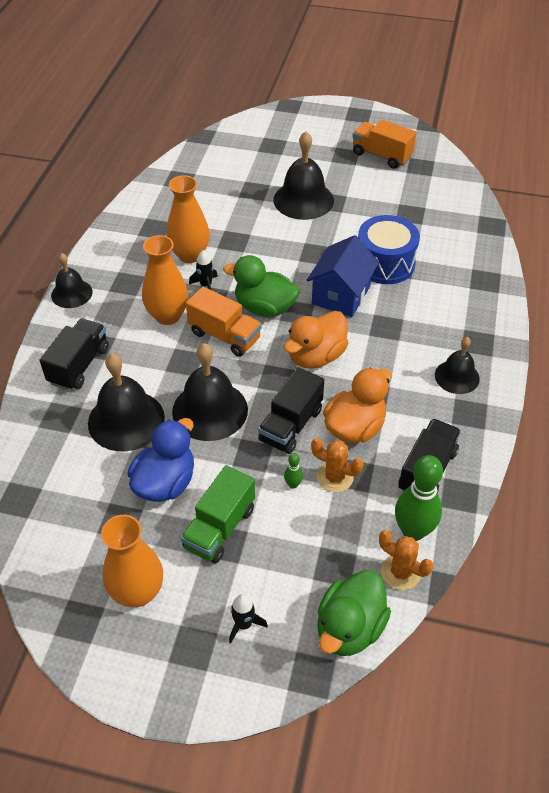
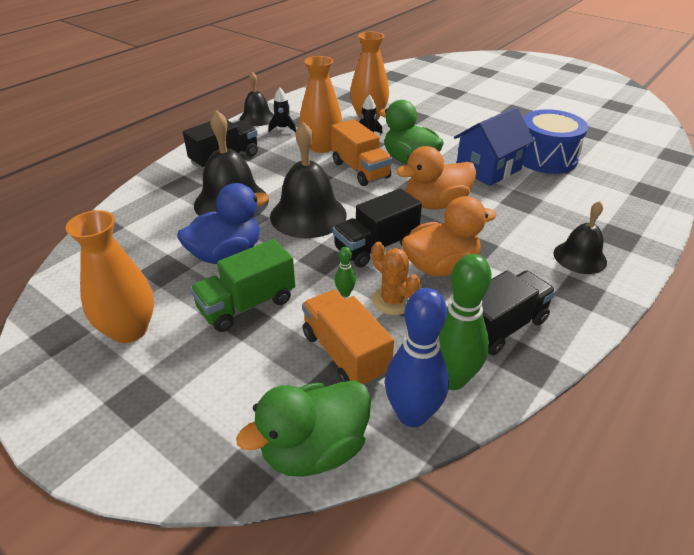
camera: 25 degrees right, 10 degrees down
black rocket [229,594,268,644] -> black rocket moved to [268,88,296,133]
black bell [274,131,334,220] -> none
orange truck [353,120,417,169] -> orange truck moved to [302,290,394,387]
orange cactus [379,530,434,590] -> blue bowling pin [385,288,449,427]

